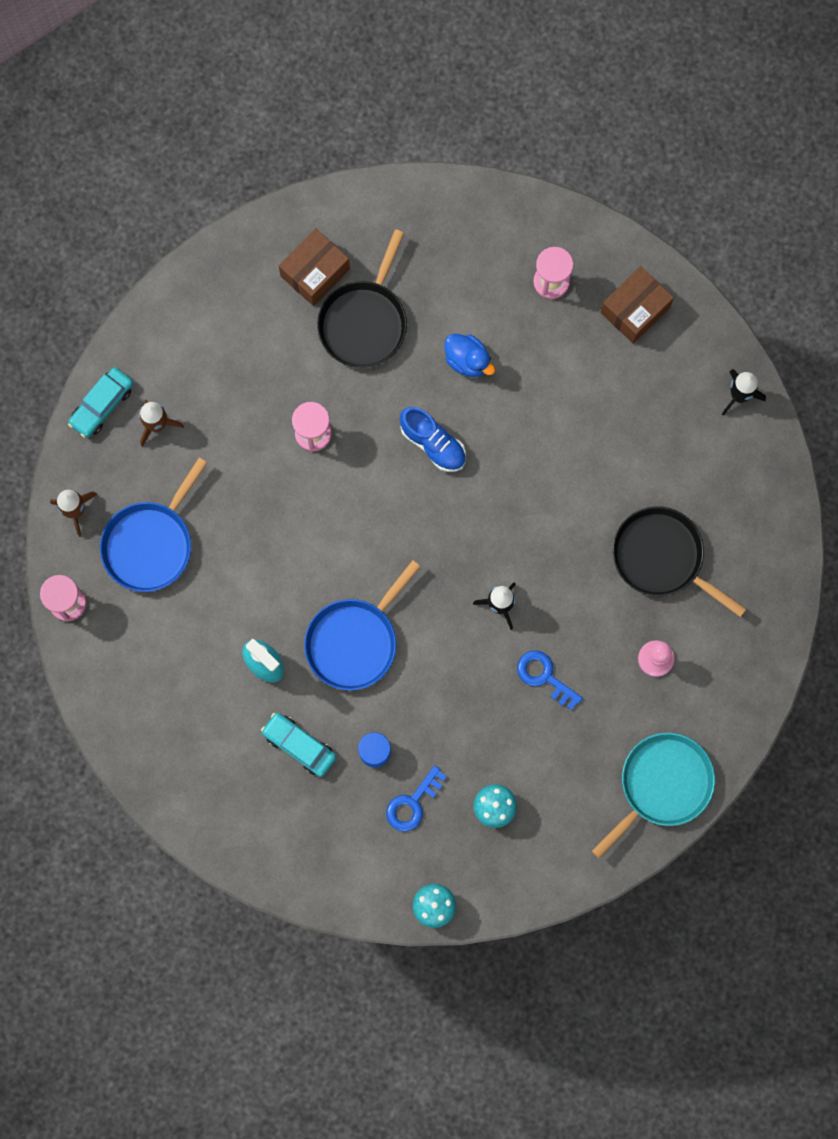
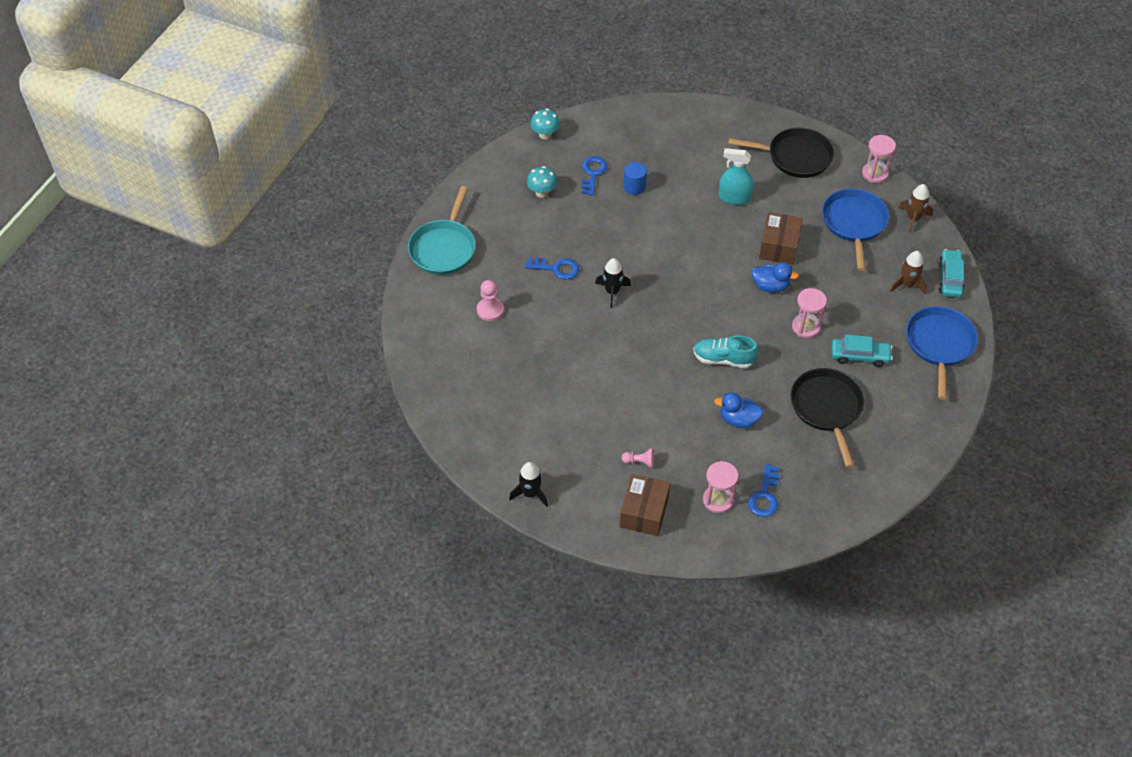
camera: 150 degrees right, 25 degrees down
turquoise car [261,713,336,777] -> turquoise car moved to [831,335,893,367]
brown box [279,228,350,306] -> brown box moved to [759,212,803,265]
blue pan [304,560,421,691] -> blue pan moved to [906,306,978,400]
blue shoe [400,407,466,472] -> turquoise shoe [693,335,758,368]
black pan [613,506,746,617] -> black pan moved to [728,128,834,178]
none -> pink pawn [622,448,654,468]
none -> blue key [748,464,779,517]
none -> blue duck [752,262,799,293]

